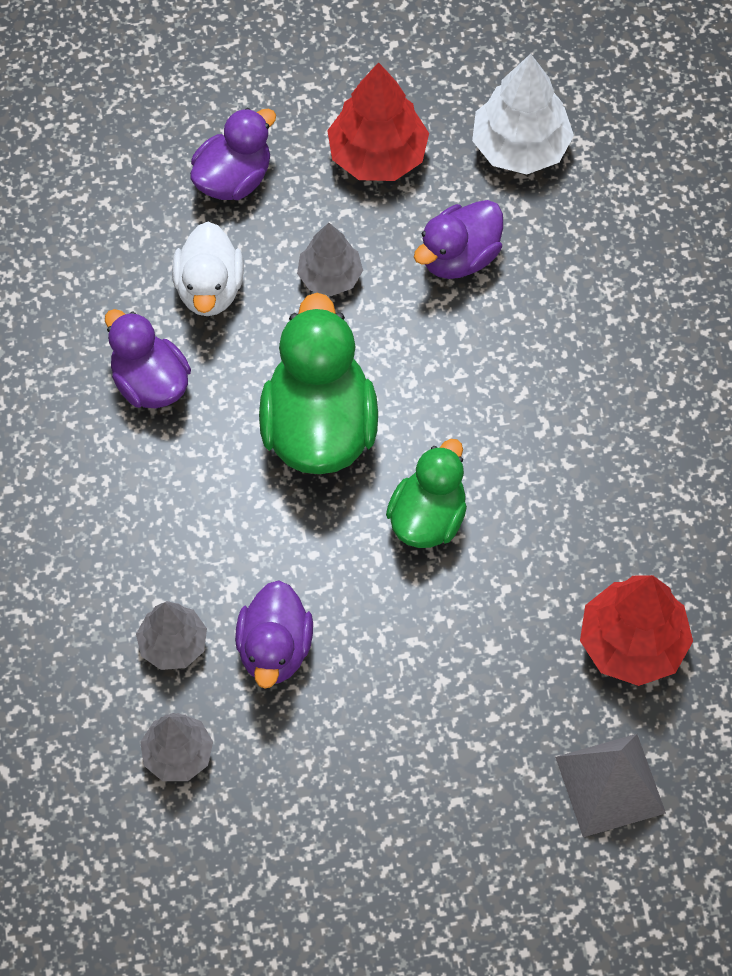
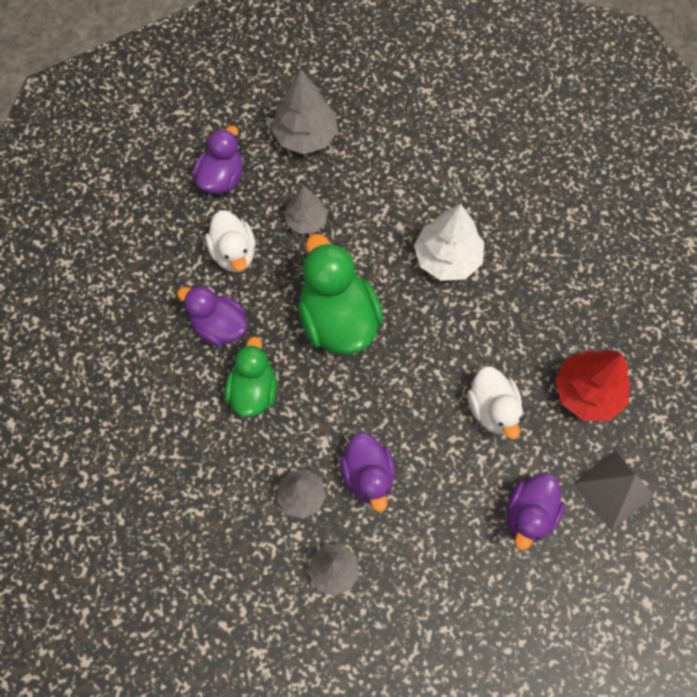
camera: 20 degrees left, 5 degrees up
red tree [327,62,429,181] -> grey tree [271,70,338,154]
green duck [386,439,467,548] -> green duck moved to [225,336,277,417]
purple duck [414,200,503,279] -> purple duck moved to [507,473,565,550]
white tree [472,54,574,174] -> white tree moved to [414,204,484,281]
none -> white duck [467,366,523,439]

